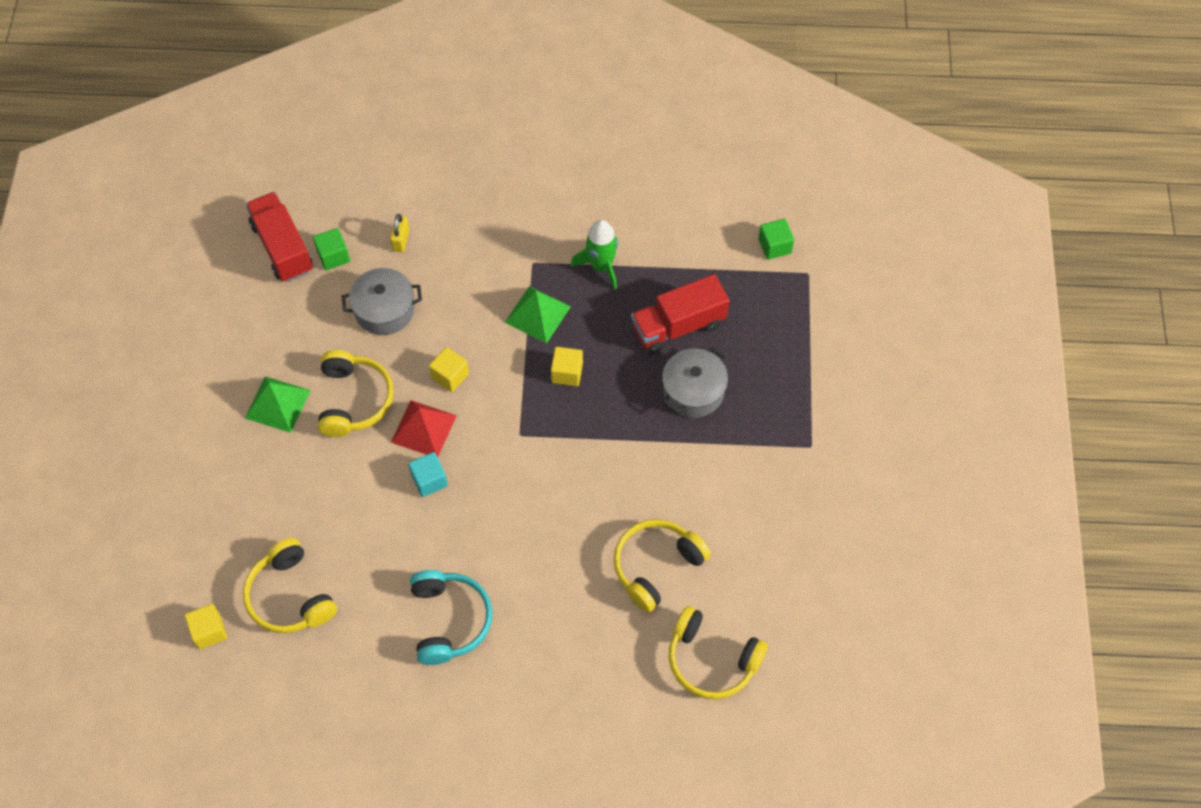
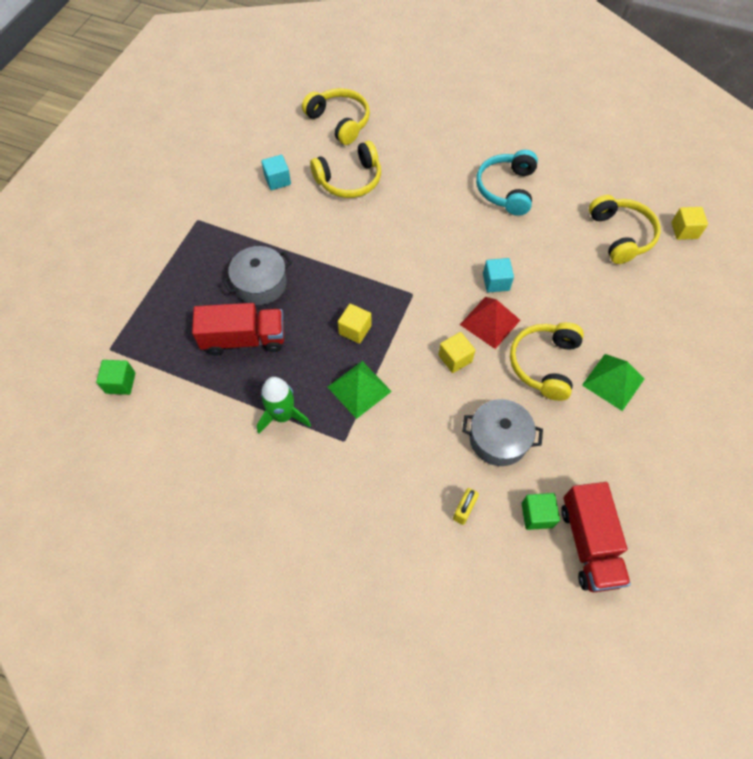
camera: 160 degrees left, 0 degrees up
none -> turquoise cube [261,155,291,190]

